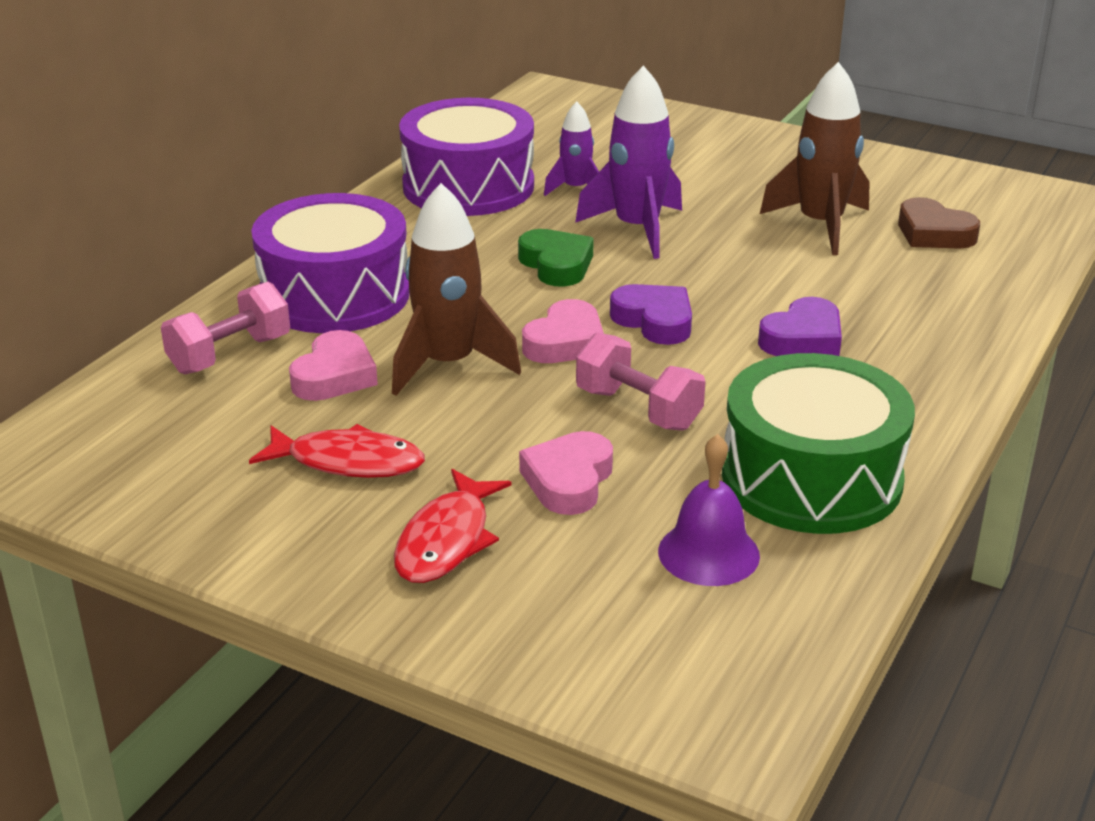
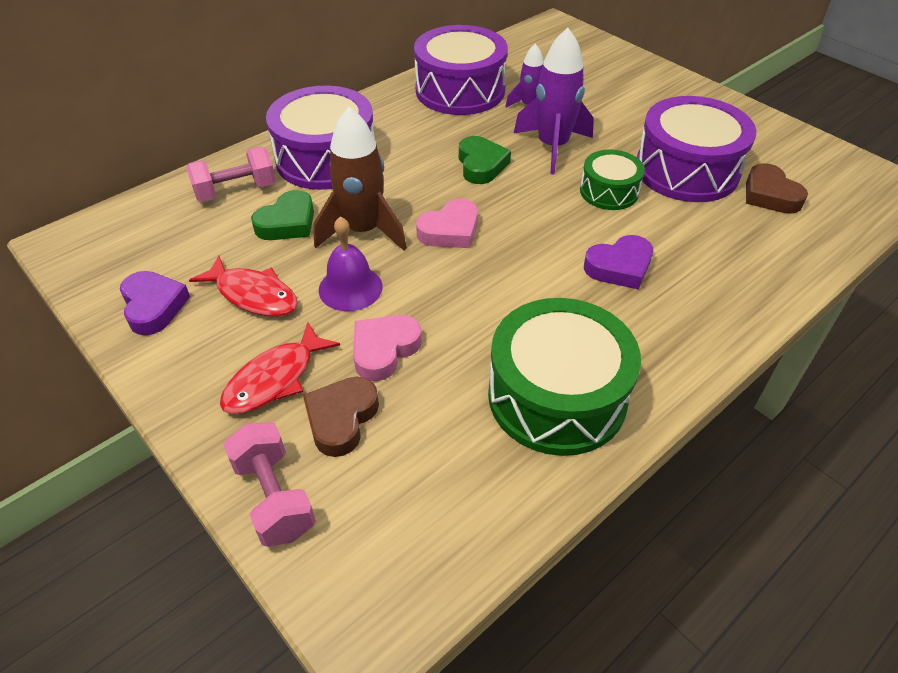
camera: 20 degrees right, 15 degrees up
pink heart [289,330,378,401] -> green heart [251,190,314,240]
pink dumbbell [576,333,705,431] -> pink dumbbell moved to [223,422,316,547]
purple heart [610,284,692,345] -> purple heart moved to [120,271,190,335]
purple bell [658,434,760,586] -> purple bell moved to [319,216,383,311]
brown rocket [760,62,870,255] -> purple drum [637,96,756,202]
none -> brown heart [303,376,379,457]
none -> green drum [580,149,645,210]

